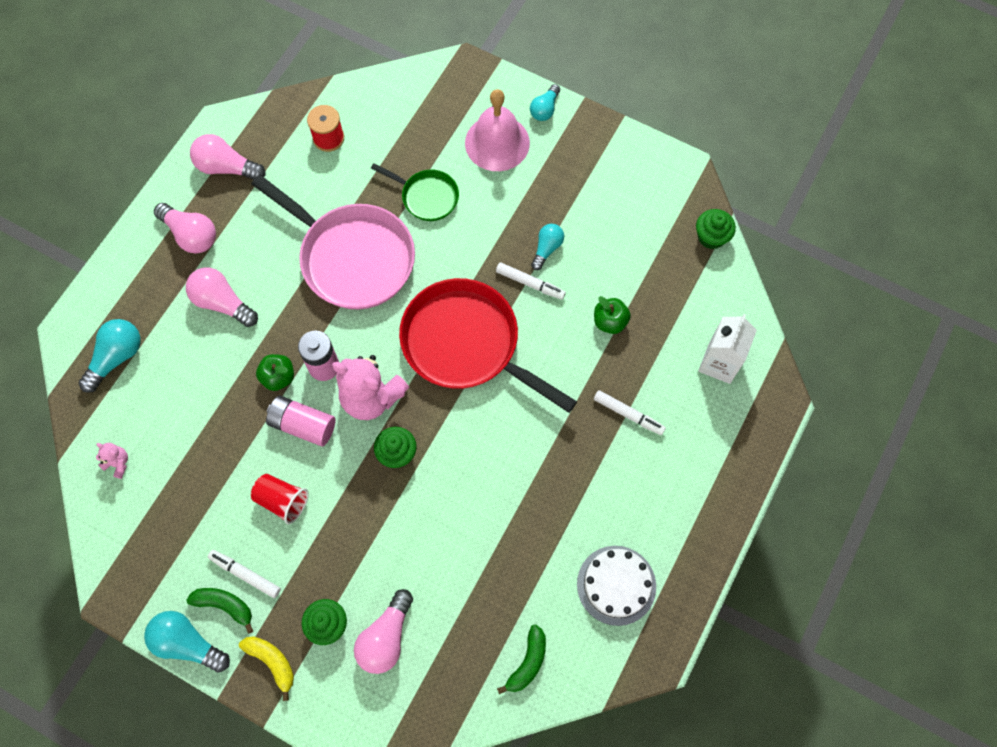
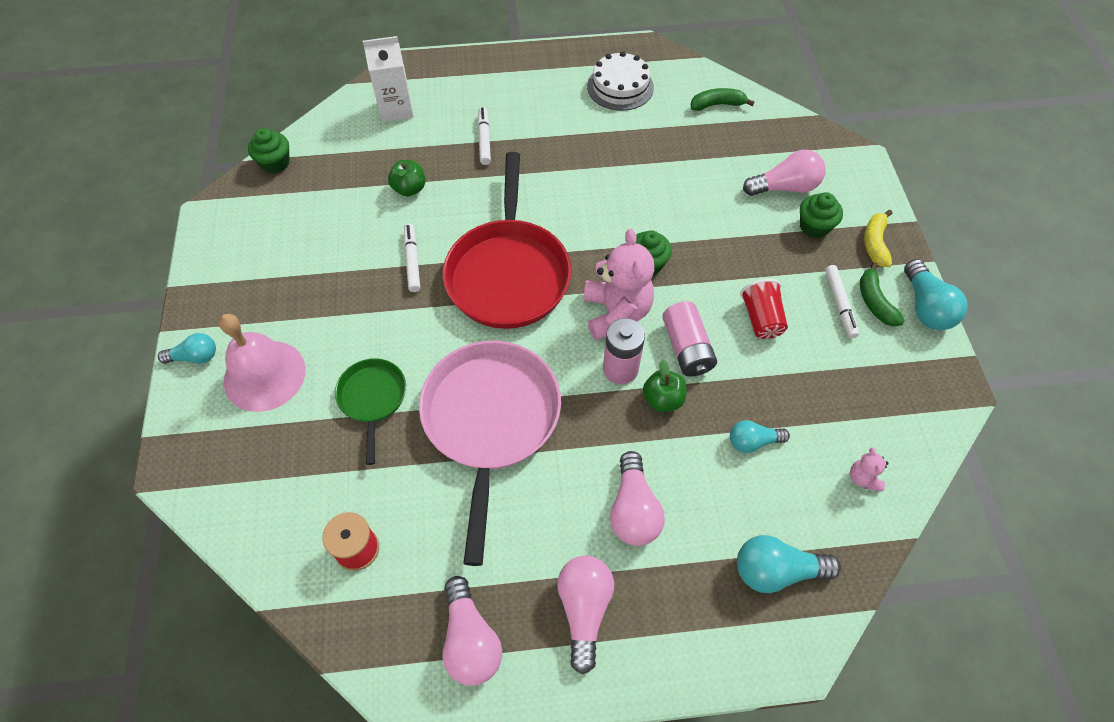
camera: 125 degrees left, 10 degrees down
turquoise light bulb [531,224,564,270] -> turquoise light bulb moved to [730,420,790,453]

